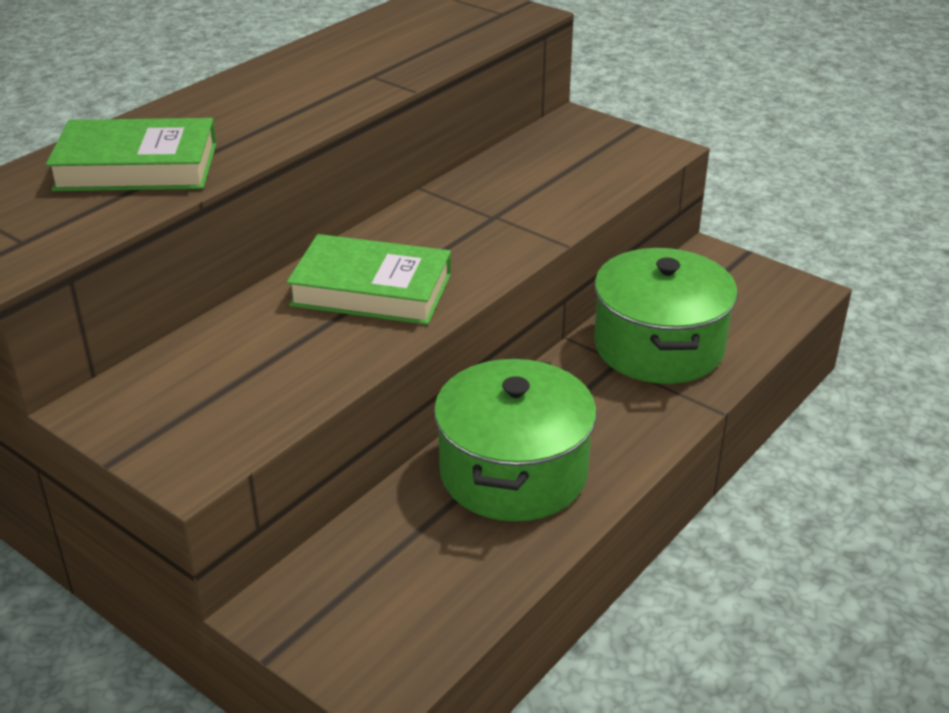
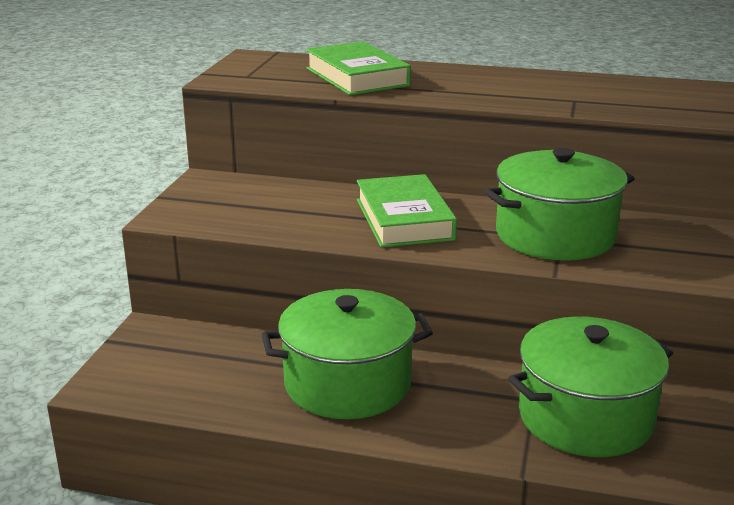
camera: 65 degrees right, 10 degrees down
none -> green pot [484,148,635,261]

